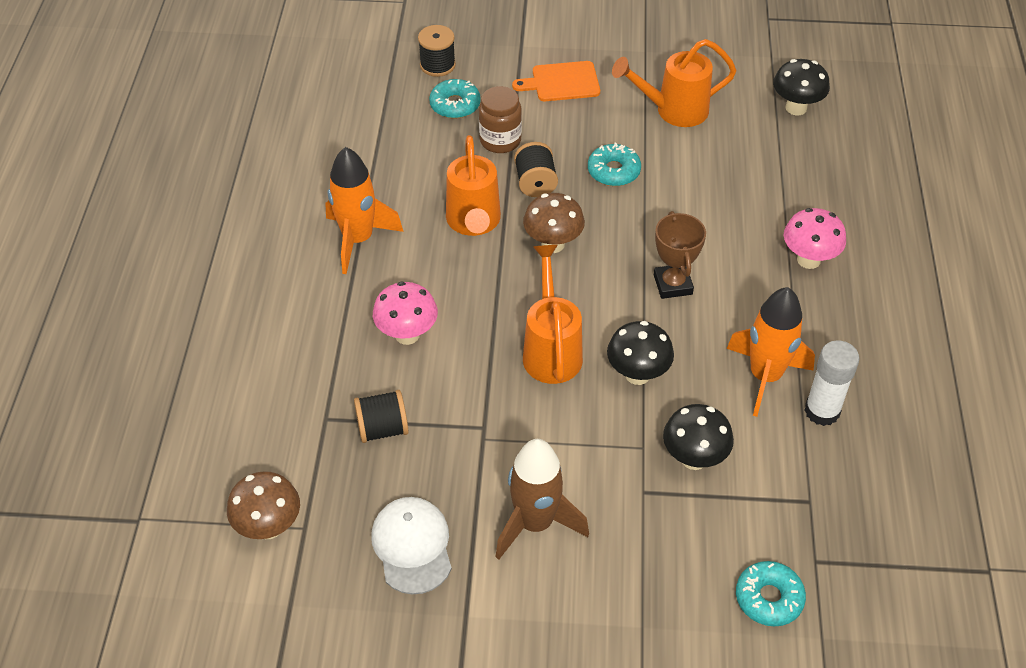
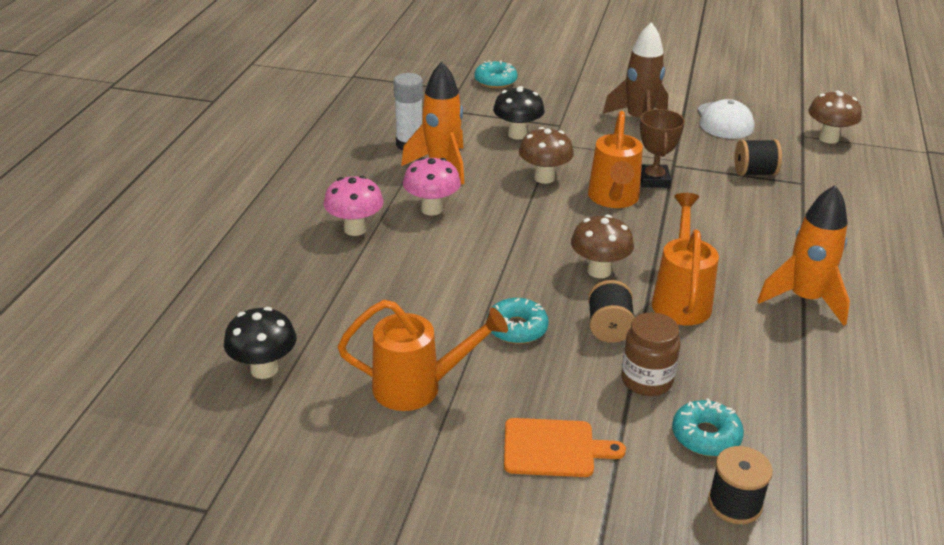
camera: 170 degrees left, 15 degrees down
pink mushroom [373,281,438,345] -> pink mushroom moved to [403,157,461,216]
black mushroom [607,321,674,385] -> brown mushroom [519,127,574,184]
brown trophy [654,211,706,299] -> brown trophy moved to [640,109,685,188]

